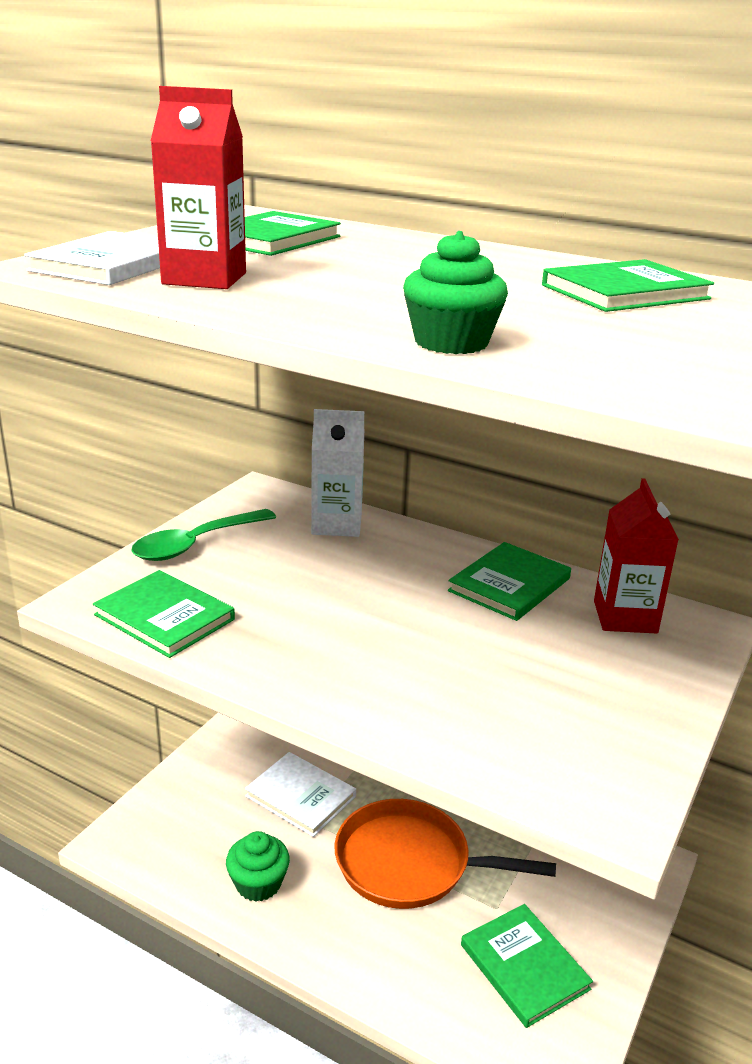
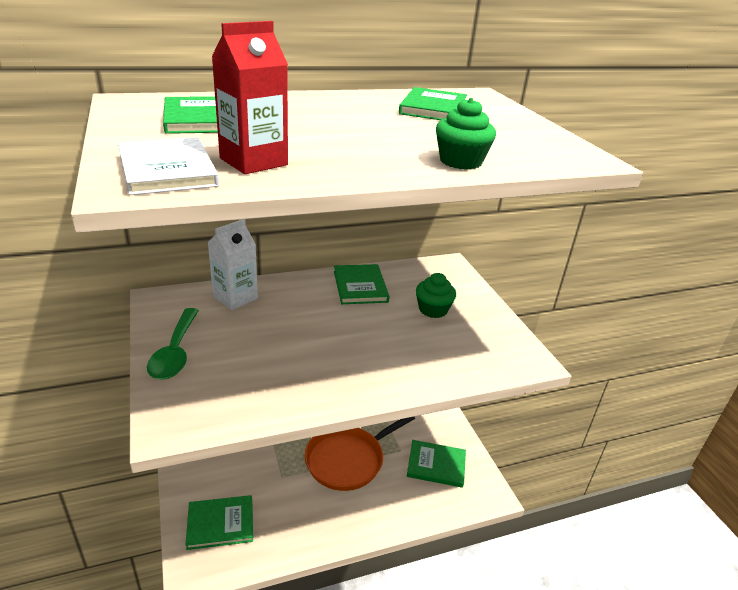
camera: 50 degrees left, 5 degrees up
green book [93,570,235,658] -> green book moved to [186,495,253,550]
green cupcake [226,831,290,902] -> green cupcake moved to [416,273,456,318]
white book [245,752,356,837] -> none
red carton [594,478,679,634] -> none

